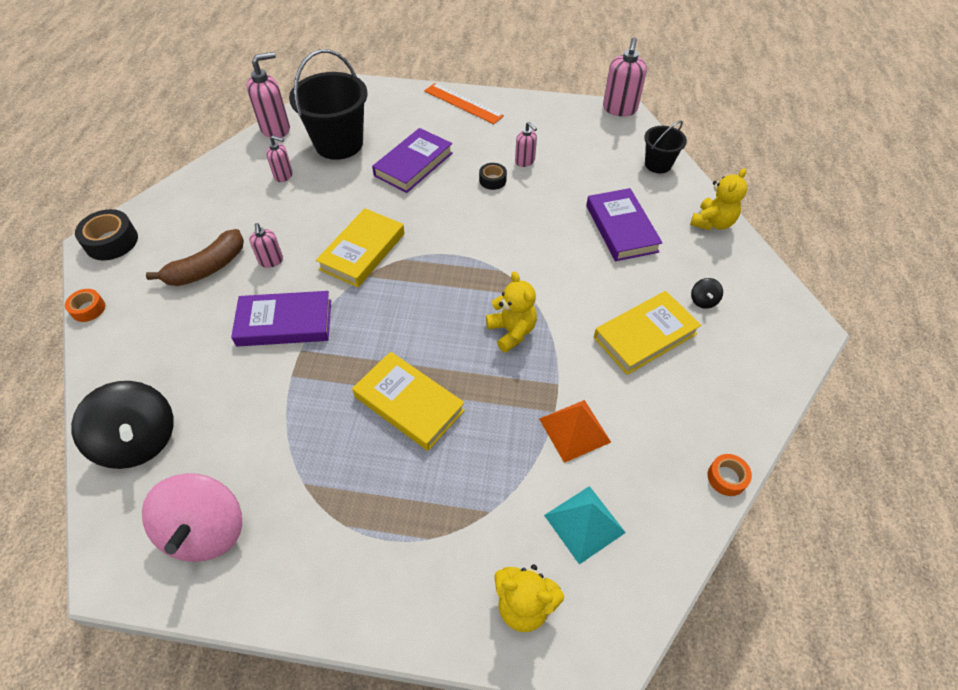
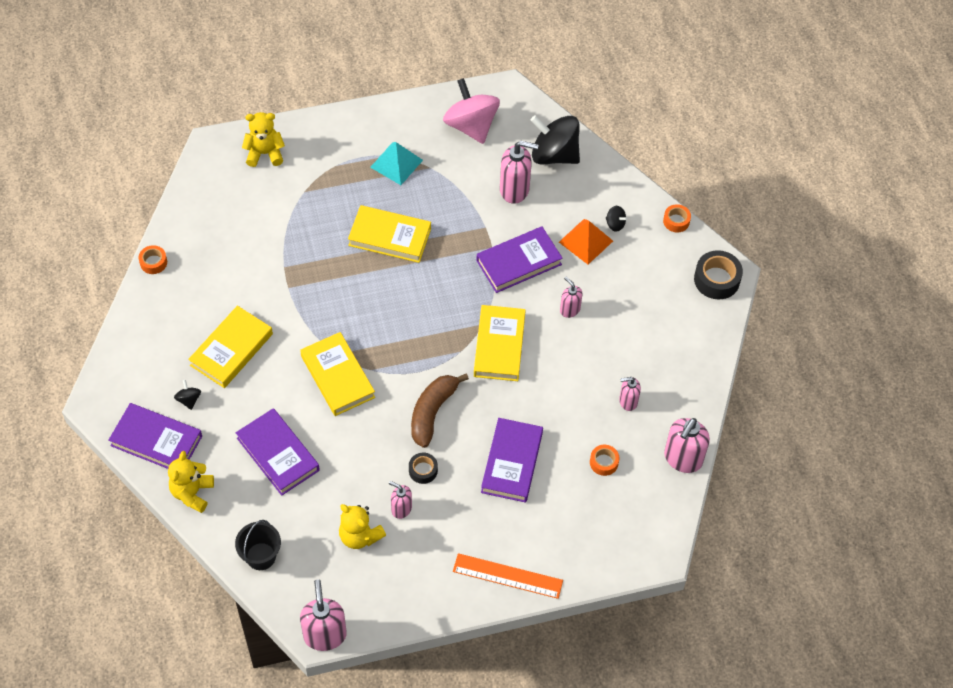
camera: 155 degrees right, 5 degrees up
brown banana [146,229,244,286] -> brown banana moved to [411,373,469,448]
black bucket [289,49,368,160] -> orange tape [590,445,620,476]
yellow teddy bear [486,272,537,353] -> yellow teddy bear moved to [339,504,386,549]
orange pyramid [539,400,611,463] -> orange pyramid moved to [559,219,613,264]
turquoise pyramid [544,486,626,564] -> turquoise pyramid moved to [370,142,423,185]
none -> purple book [109,403,202,469]
none -> yellow book [300,332,375,416]
none -> pink soap dispenser [500,141,539,204]
none -> black spinning top [606,206,628,232]

